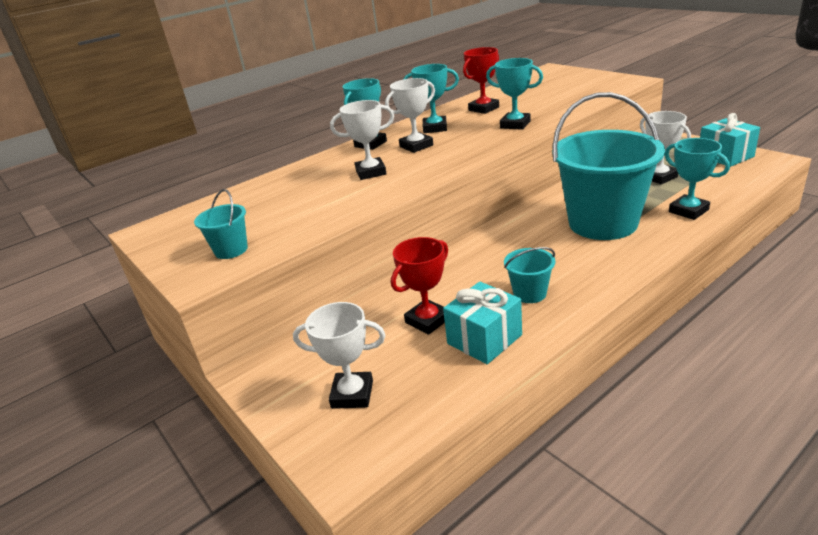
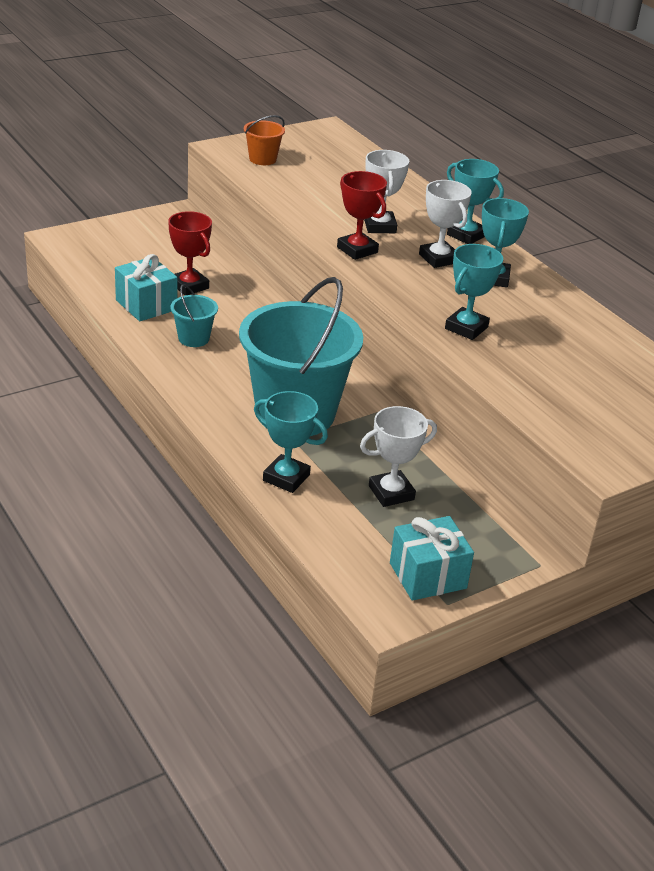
camera: 90 degrees right, 5 degrees up
turquoise bucket [194,189,248,259] -> orange bucket [244,115,285,165]
white trophy [293,302,385,409] -> none
red trophy [463,47,499,114] -> red trophy moved to [337,171,387,260]
turquoise trophy [665,138,730,220] -> turquoise trophy turned 60 degrees clockwise [254,391,328,493]

